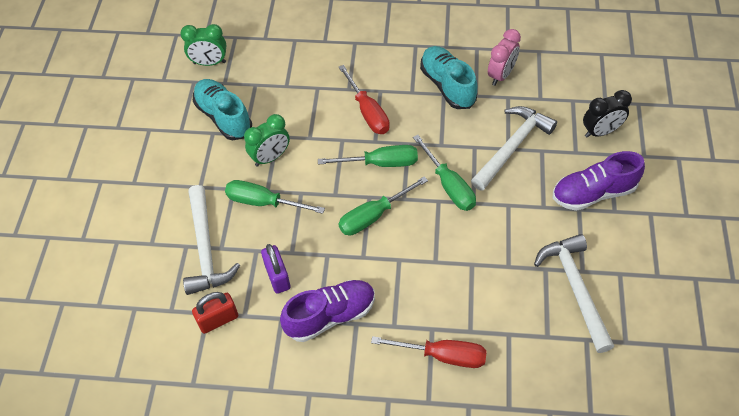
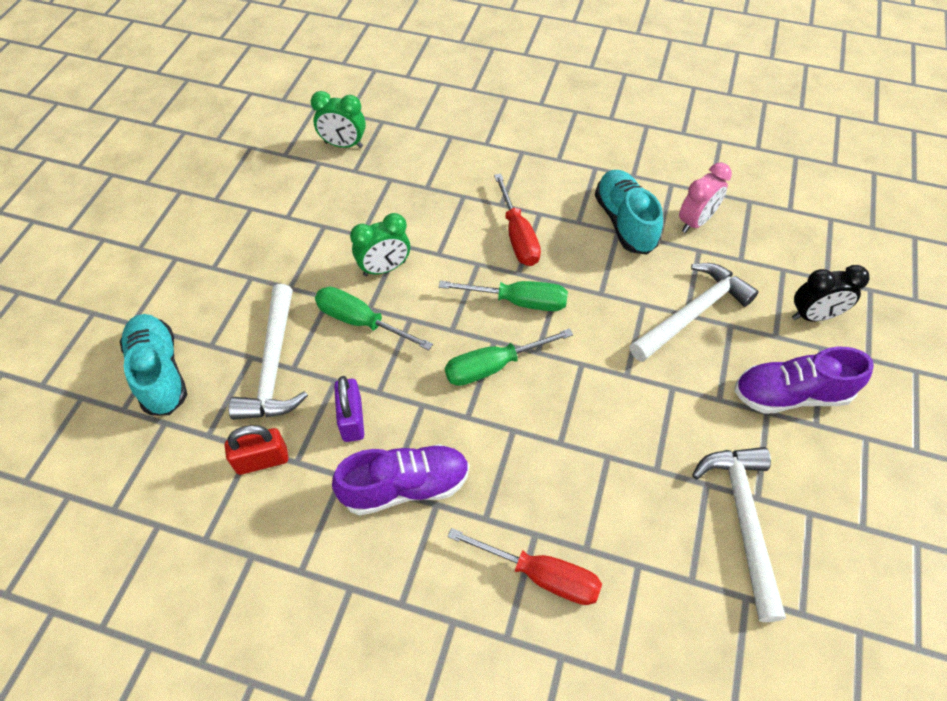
camera: 10 degrees right, 0 degrees up
turquoise shoe [193,79,252,140] -> turquoise shoe moved to [120,314,187,415]
green screwdriver [413,135,476,211] -> none

